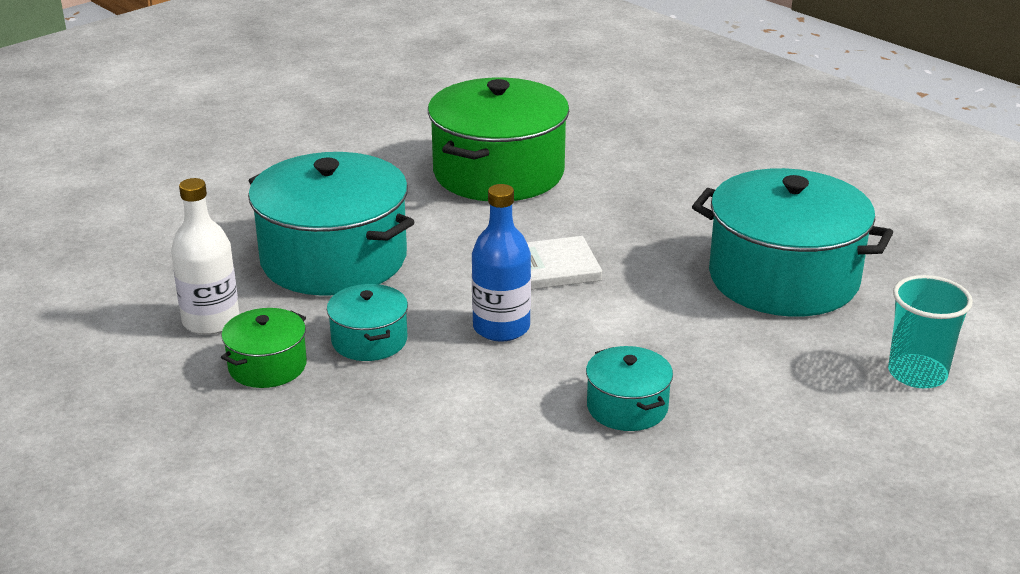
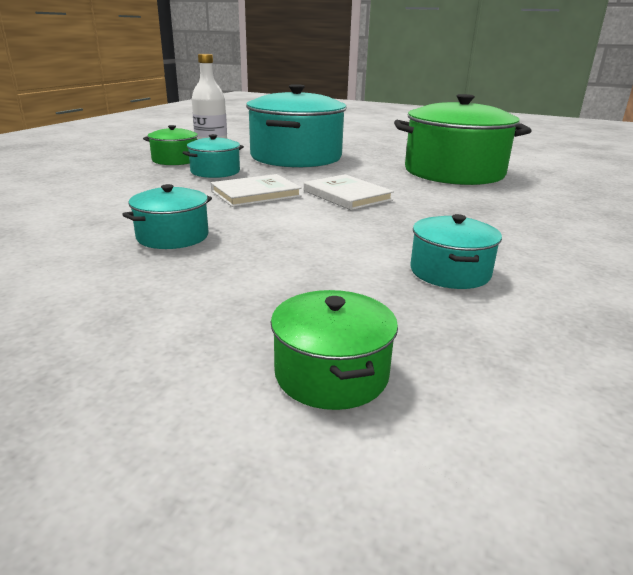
camera: 65 degrees right, 5 degrees down
blue bottle [472,184,531,341] -> white book [211,174,302,207]
turquoise pot [692,168,893,317] -> turquoise pot [411,214,502,289], size x0.47
turquoise cup [888,275,973,388] -> green pot [271,290,398,410]

